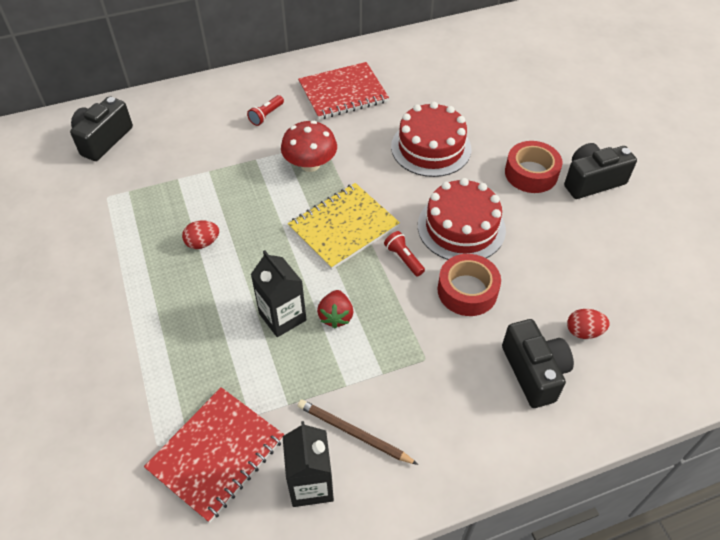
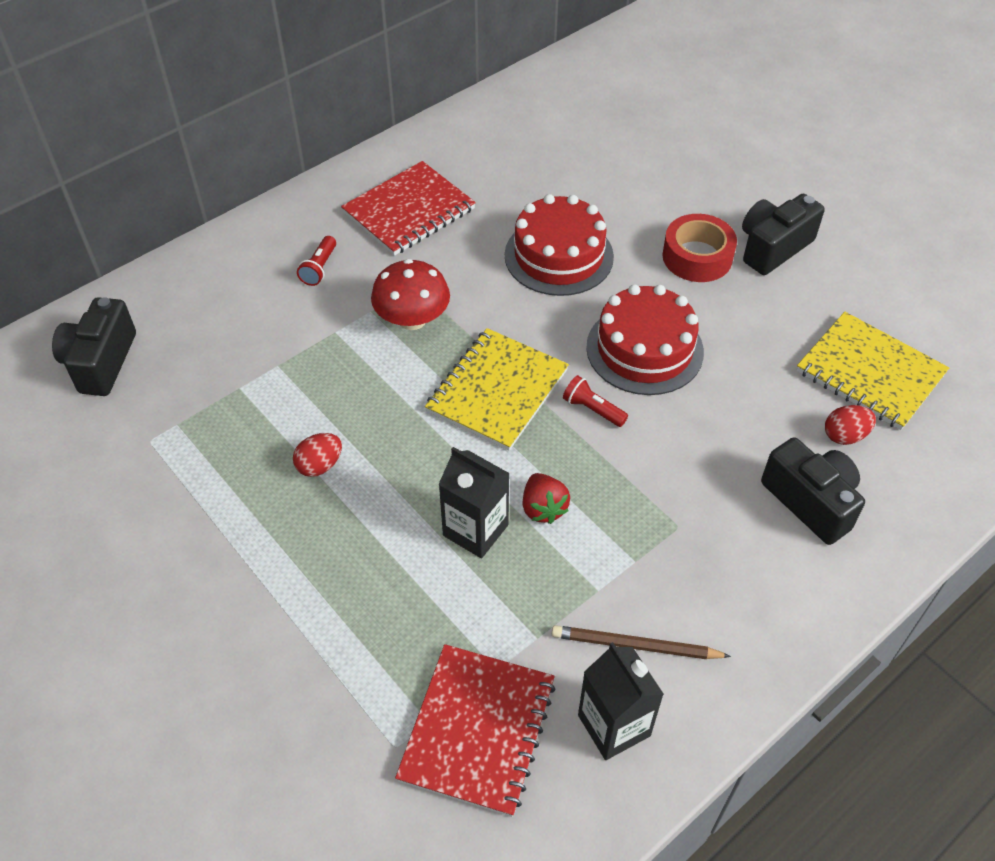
camera: 20 degrees left, 0 degrees up
red tape [438,254,501,316] -> none
none -> yellow notebook [796,312,949,430]

